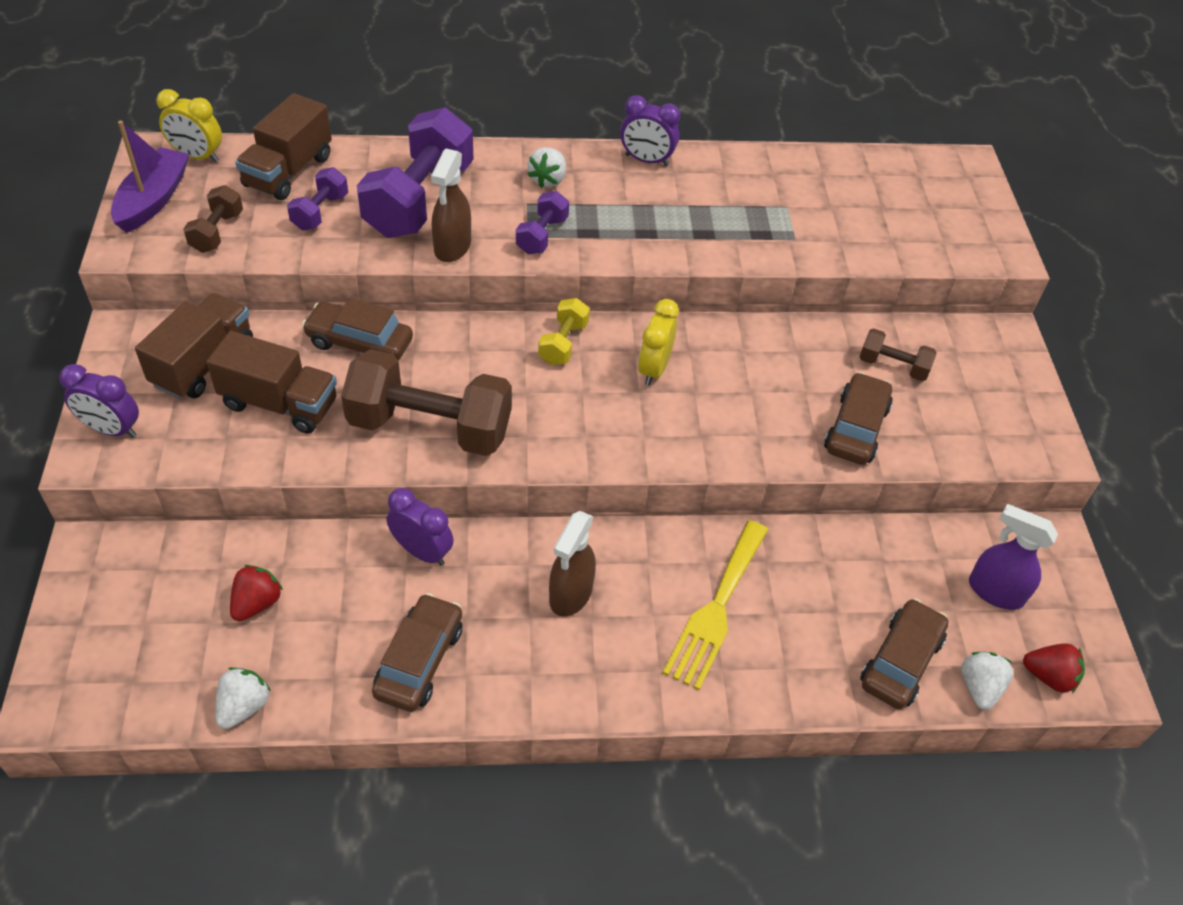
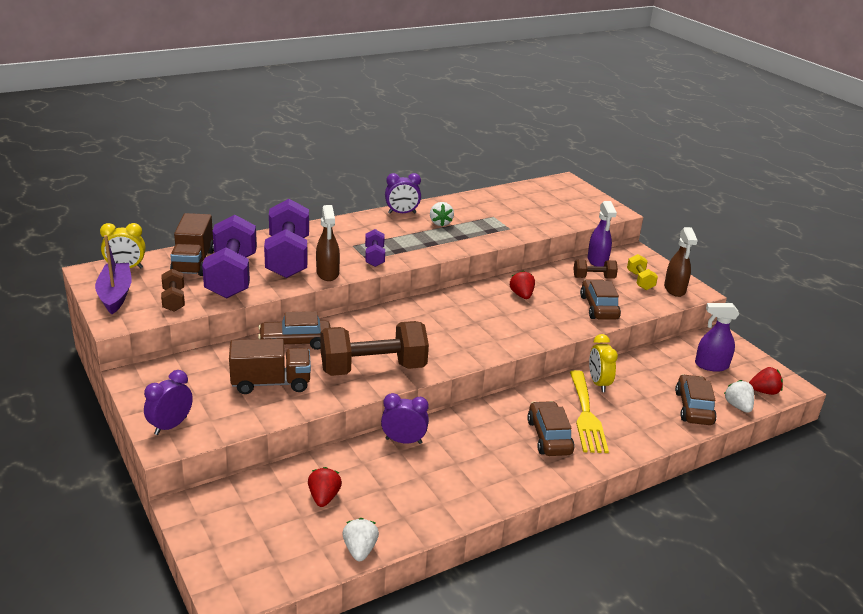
camera: 25 degrees left, 20 degrees down
purple clock [59,364,139,438] -> purple clock turned 135 degrees clockwise [144,370,193,435]
brown truck [135,293,253,399] -> none
purple dumbbell [287,167,348,230] -> purple dumbbell [202,215,257,298], size x2.07
brown car [372,593,462,712] -> brown car moved to [527,401,575,456]
white strawberry [527,147,566,188] -> white strawberry moved to [430,202,454,226]
yellow dumbbell [538,298,590,365] -> yellow dumbbell moved to [627,254,658,290]
brown spray bottle [549,511,596,617] -> brown spray bottle moved to [664,227,698,297]
yellow clock [638,299,679,386] -> yellow clock moved to [589,334,618,392]
none -> red strawberry [510,270,535,299]
none -> purple spray bottle [587,201,617,267]

